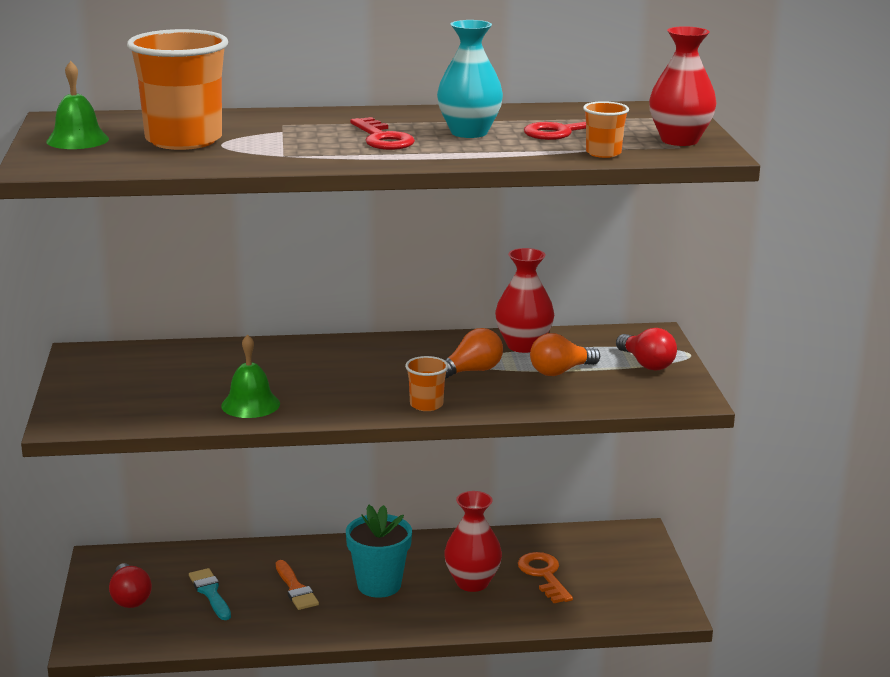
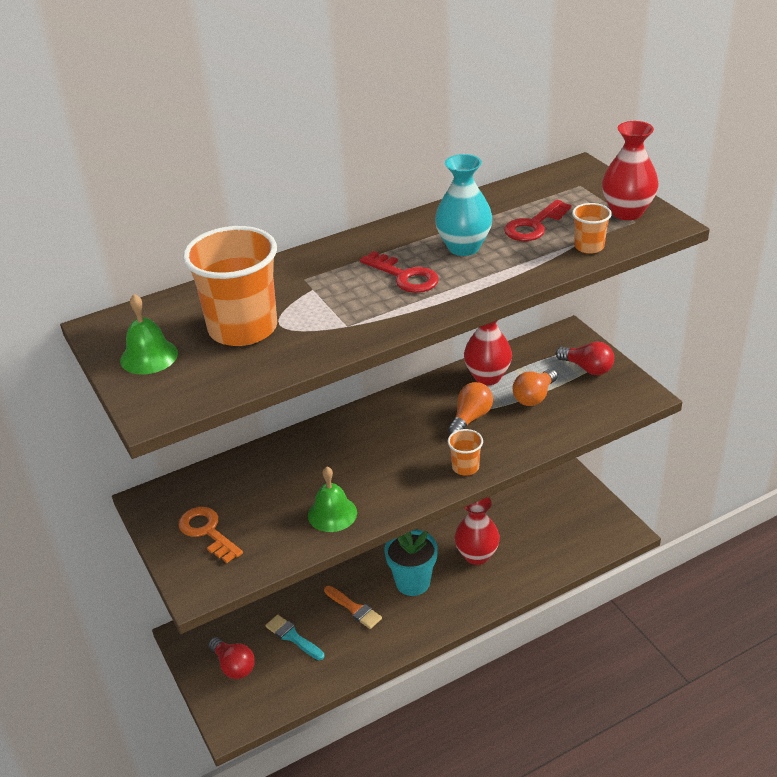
camera: 20 degrees left, 15 degrees up
orange key [518,552,573,603] -> orange key moved to [179,507,243,563]

